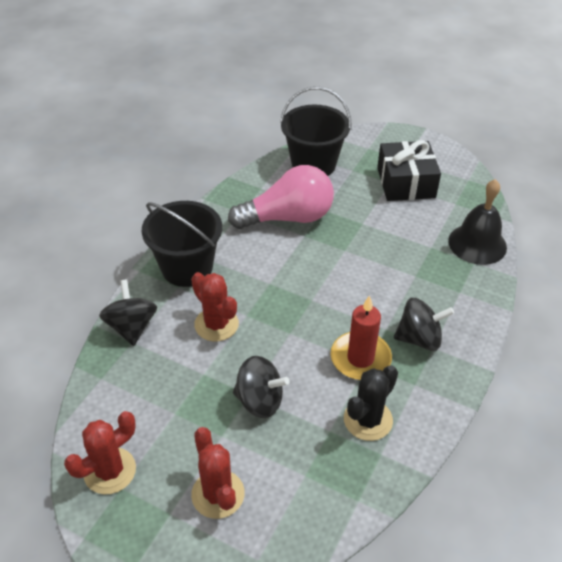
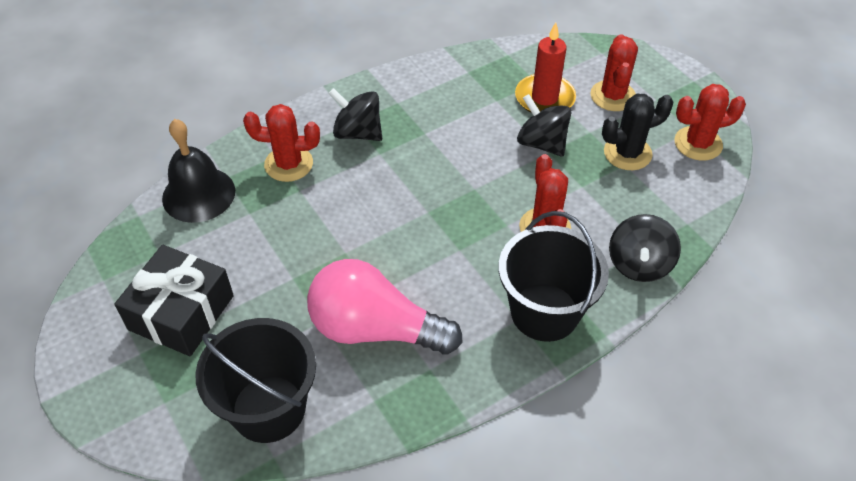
camera: 150 degrees left, 5 degrees up
red candle [330,295,392,380] -> red candle moved to [515,22,576,113]
black cactus [344,365,398,441] -> black cactus moved to [602,94,673,170]
none -> red cactus [243,104,320,182]

